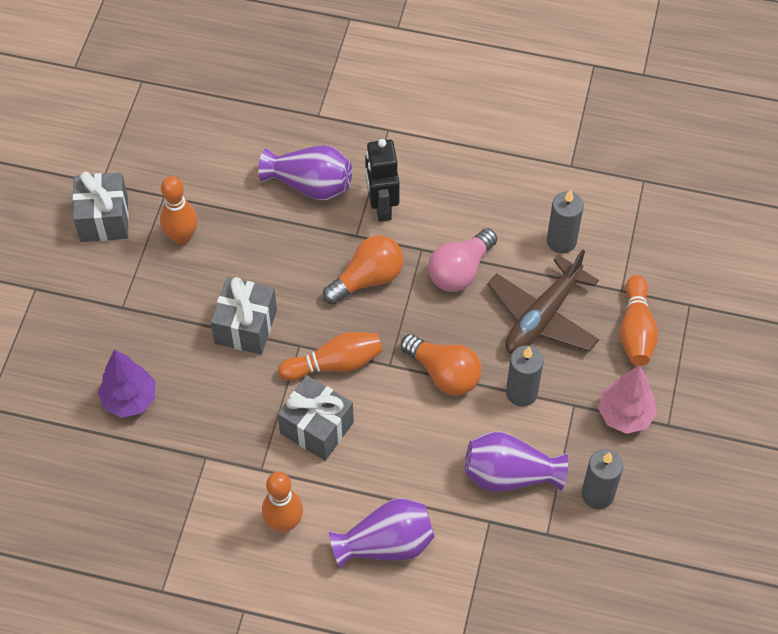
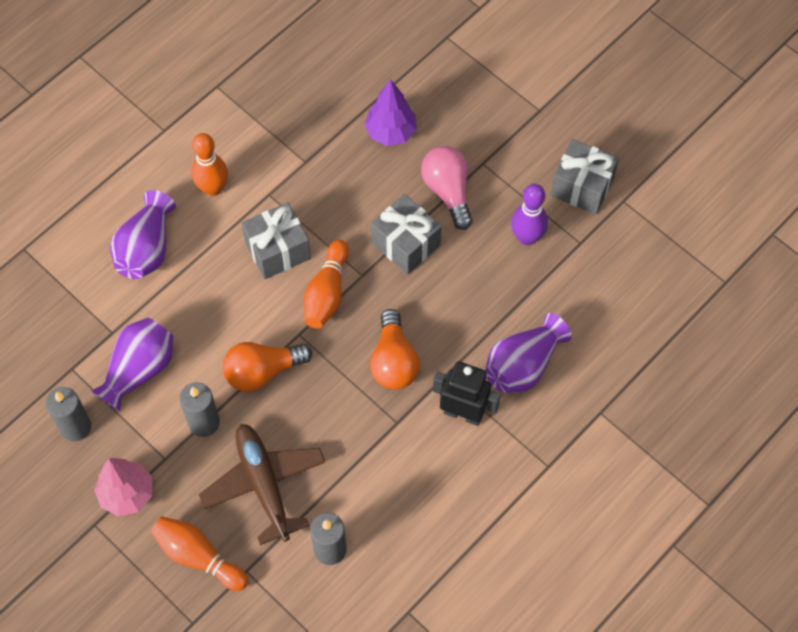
camera: 120 degrees right, 5 degrees up
orange bowling pin [160,176,198,245] -> purple bowling pin [511,184,548,245]
pink light bulb [428,228,497,292] -> pink light bulb moved to [421,146,473,230]

